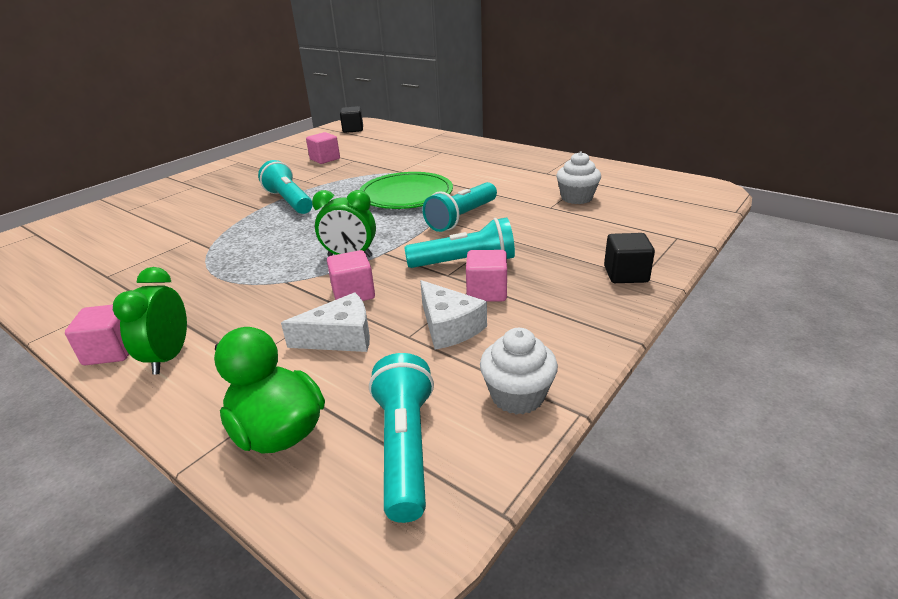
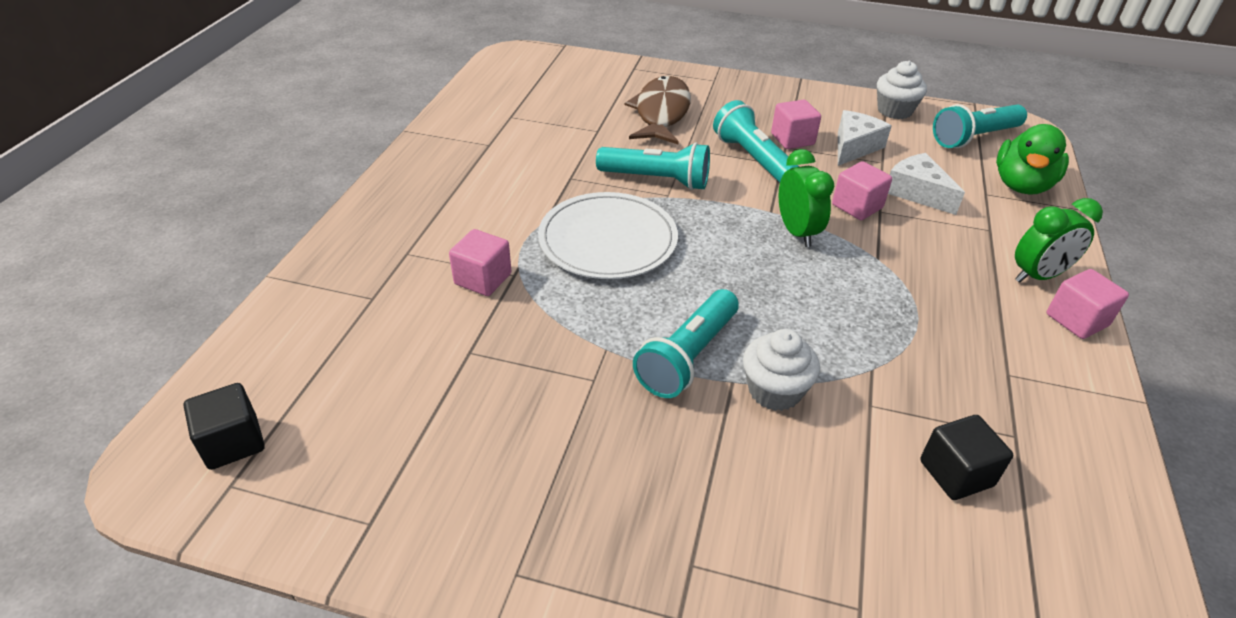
camera: 115 degrees left, 10 degrees up
pink cube [306,132,340,164] -> pink cube moved to [449,229,512,296]
green plate [359,172,453,209] -> white plate [538,192,678,279]
white cupcake [556,152,601,204] -> white cupcake moved to [743,329,820,411]
black cube [604,233,655,283] -> black cube moved to [920,415,1013,500]
none -> brown fish [625,76,691,144]

